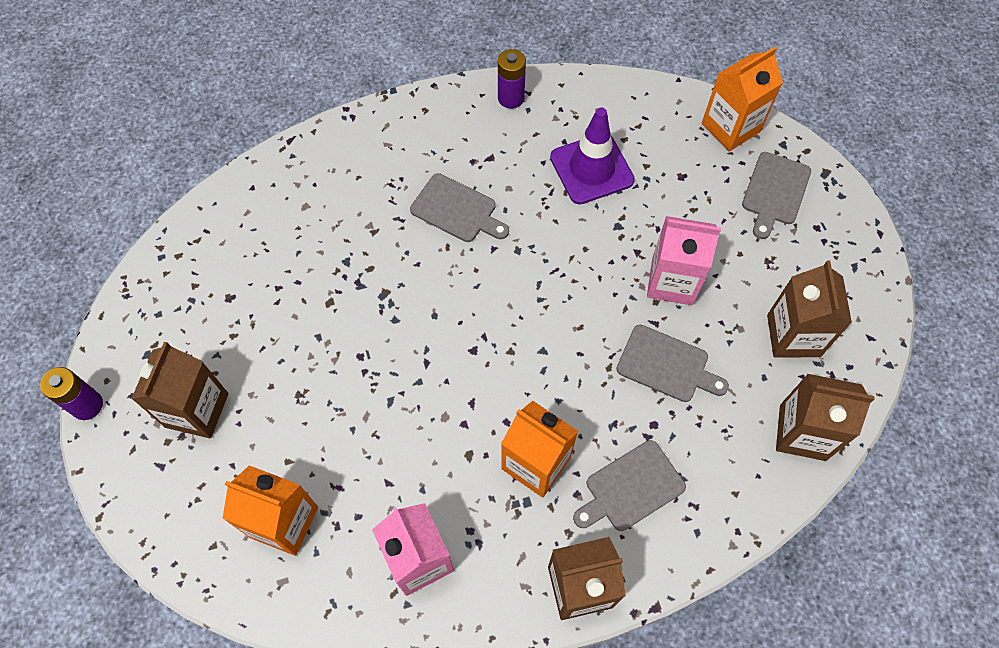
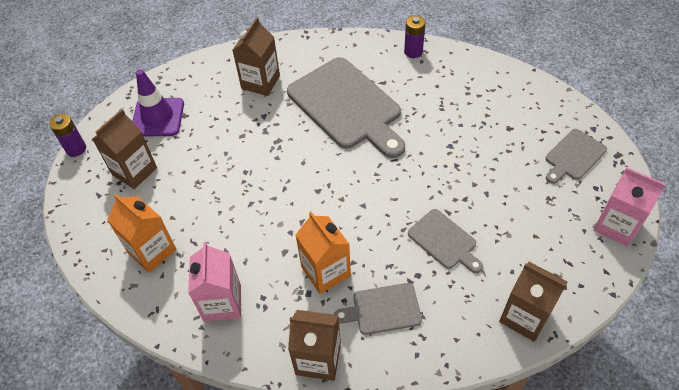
camera: 25 degrees right, 10 degrees down
grey cutting board [410,173,509,242] -> grey cutting board [287,57,405,158], size x2.01
purple traffic cone [550,107,635,204] -> purple traffic cone moved to [132,69,184,137]
pink carton [647,216,721,305] -> pink carton moved to [593,167,666,247]
orange carton [702,47,783,151] -> none
brown carton [767,261,852,358] -> brown carton moved to [232,17,280,96]

